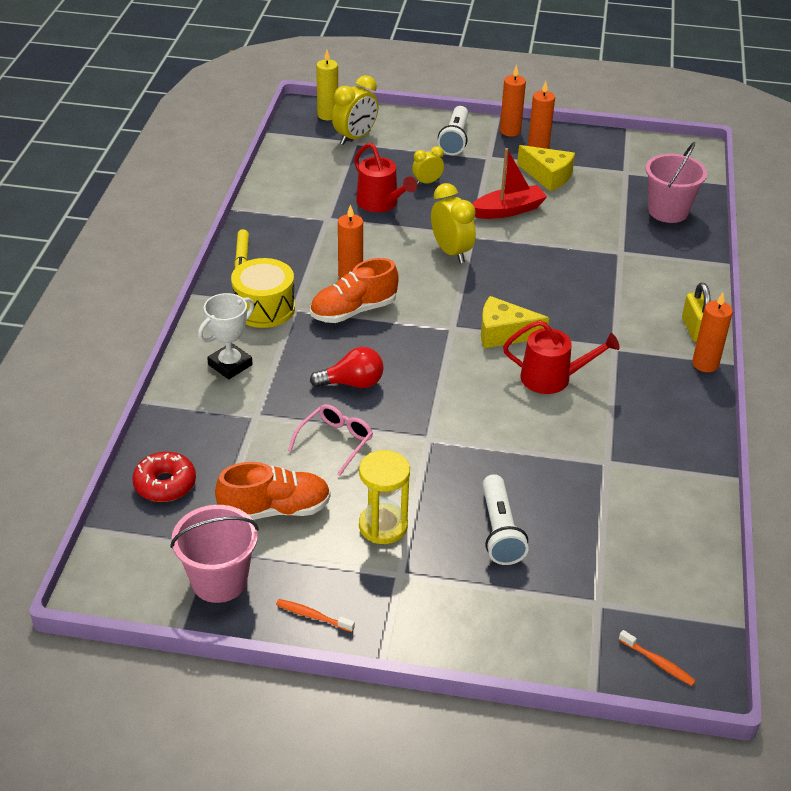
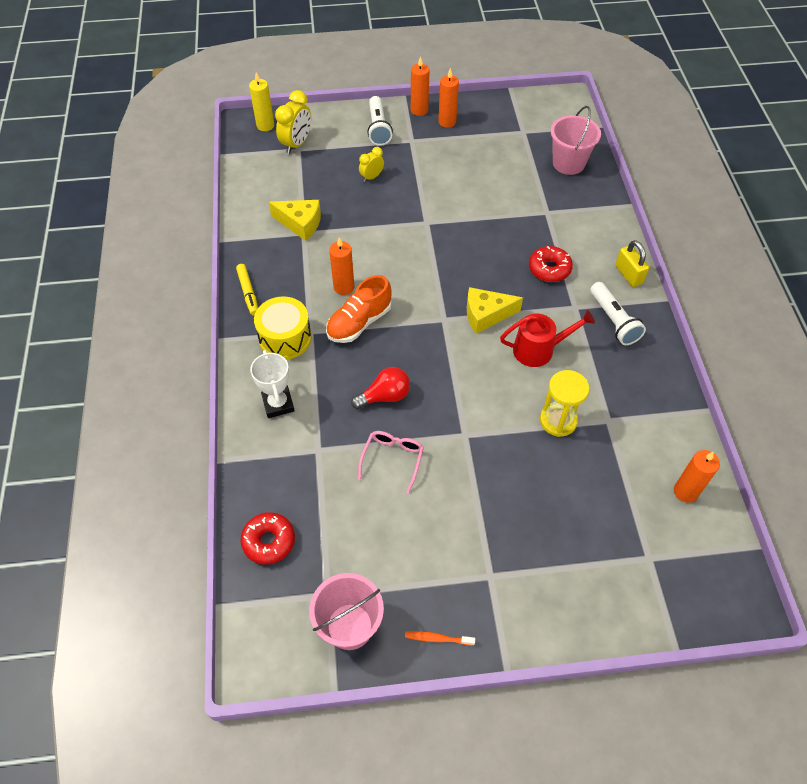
camera: 15 degrees left, 15 degrees up
white trophy [198,293,254,379] -> white trophy turned 45 degrees counterclockwise [250,350,295,418]
orange shoe [215,462,331,520] -> none
red watering can [354,143,417,212] -> none
yellow hourglass [359,450,410,544] -> yellow hourglass moved to [540,370,589,437]
yellow clock [431,183,476,263] -> none
red boat [472,148,547,219] -> none
white flashlight [483,474,529,565] -> white flashlight moved to [590,282,646,345]
yellow cheese [517,145,575,191] -> yellow cheese moved to [269,200,321,241]
orange toothbrush [618,630,696,686] -> none
orange candle [692,292,733,372] -> orange candle moved to [674,450,720,503]
none -> red donut [529,246,573,282]

